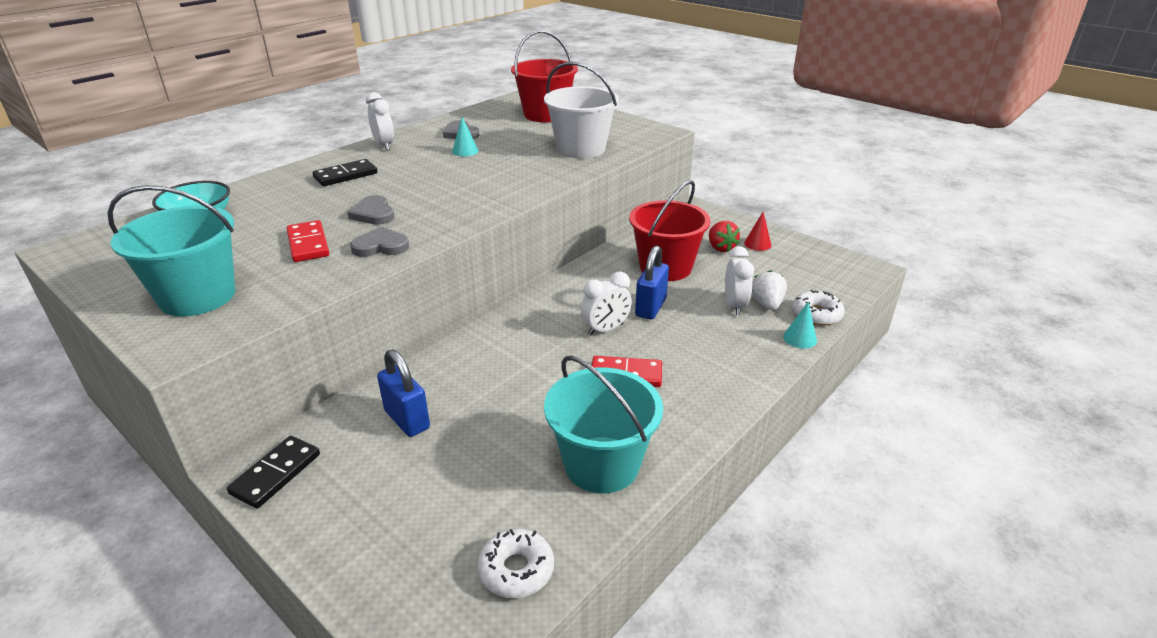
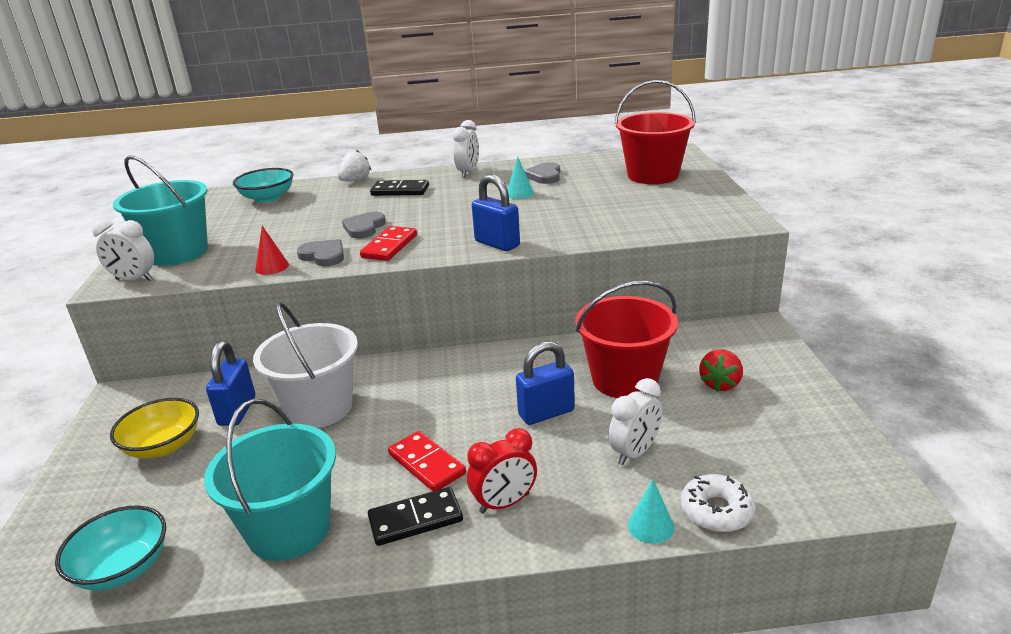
camera: 45 degrees right, 5 degrees down
black domino [227,436,320,508] -> black domino moved to [368,487,463,546]
red domino [287,220,329,262] -> red domino moved to [360,226,417,261]
white donut [477,529,554,598] -> turquoise bowl [55,505,166,591]
white bucket [544,62,619,158] -> white bucket moved to [253,302,358,428]
white clock [581,271,632,336] -> white clock moved to [92,220,154,281]
red cone [744,212,771,251] -> red cone moved to [255,226,289,275]
white strawberry [752,270,787,310] -> white strawberry moved to [337,150,371,181]
none -> yellow bowl [110,398,199,458]
none -> red clock [467,428,537,514]
none -> blue padlock [472,174,520,251]

